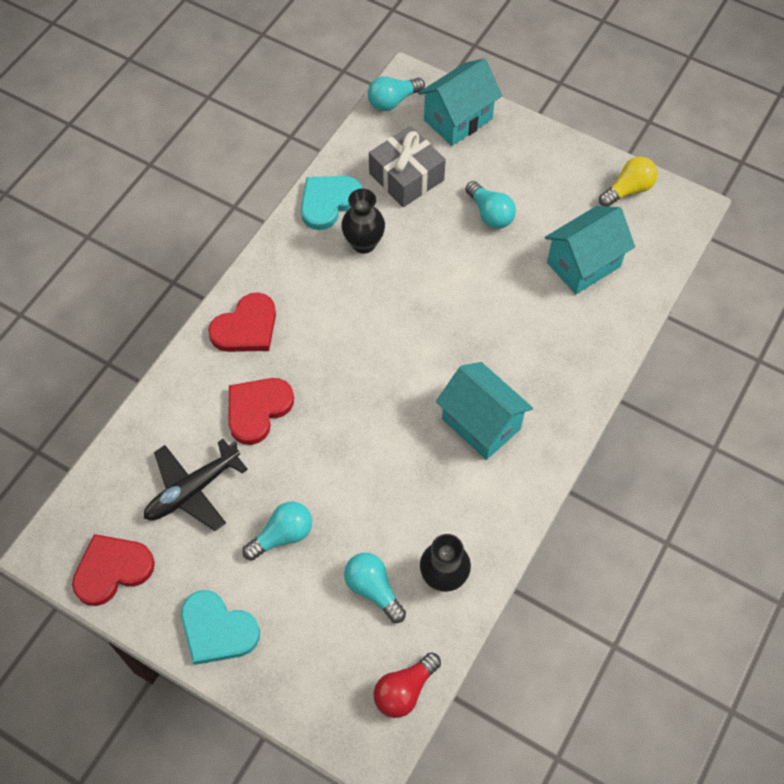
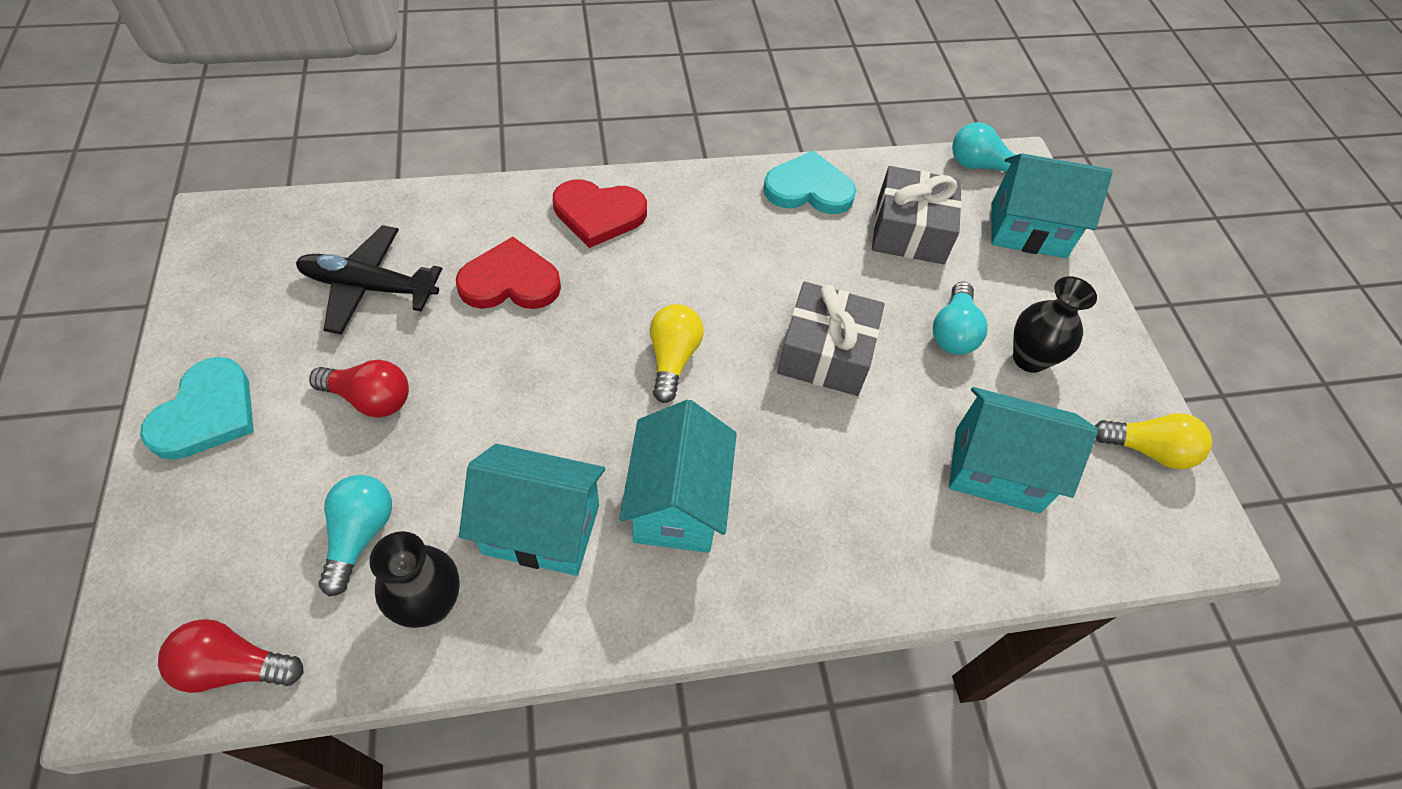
camera: 45 degrees right, 5 degrees down
red heart [72,534,155,606] -> none
turquoise heart [181,590,260,665] -> turquoise heart turned 150 degrees counterclockwise [140,357,254,460]
turquoise light bulb [242,502,312,560] -> red light bulb [309,360,409,418]
black vase [341,189,385,254] -> black vase moved to [1013,276,1097,373]
none -> turquoise house [459,444,605,576]
none -> yellow light bulb [650,304,704,403]
none -> grey gift [777,281,885,396]

